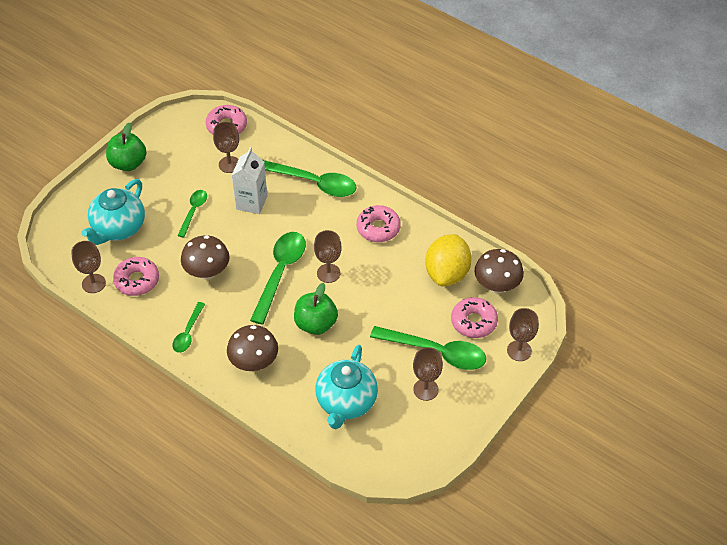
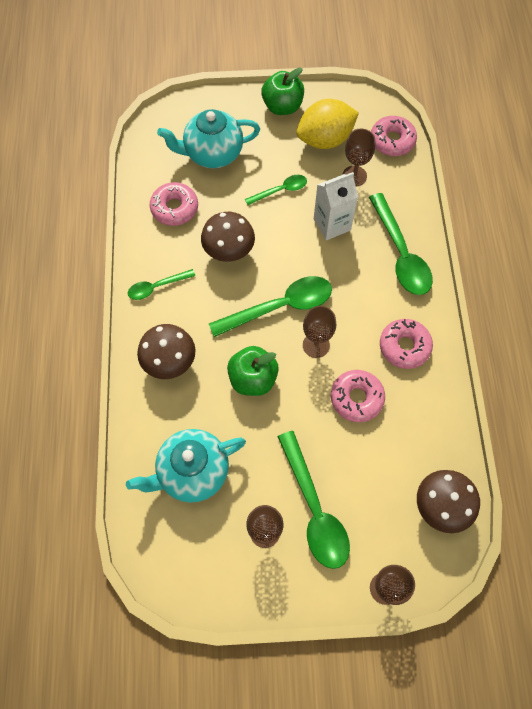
camera: 50 degrees right, 15 degrees up
brown goblet [71,241,106,293] -> none
yellow lemon [425,234,472,286] -> yellow lemon moved to [297,99,359,149]
pink donut [451,297,498,338] -> pink donut moved to [331,370,385,422]

